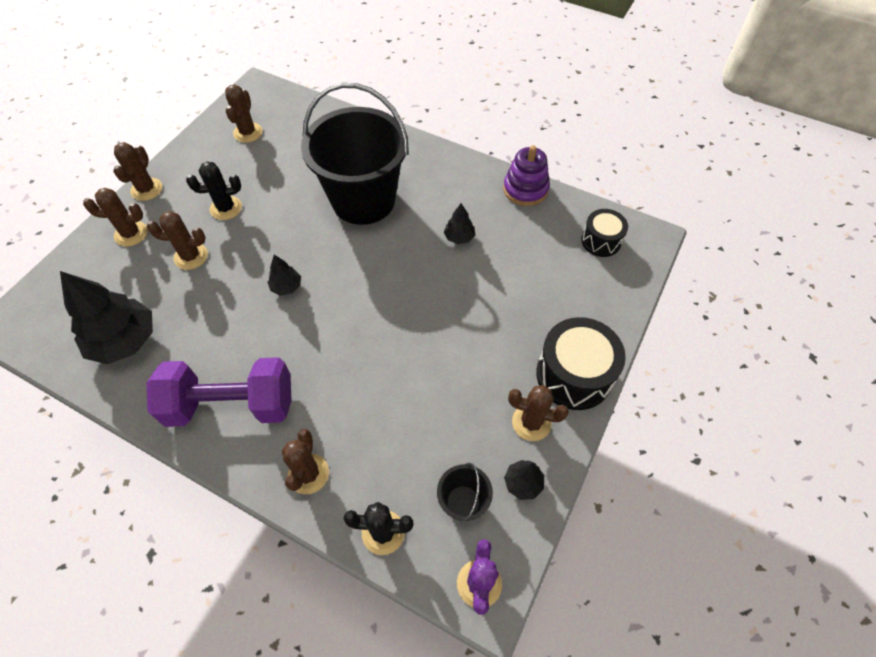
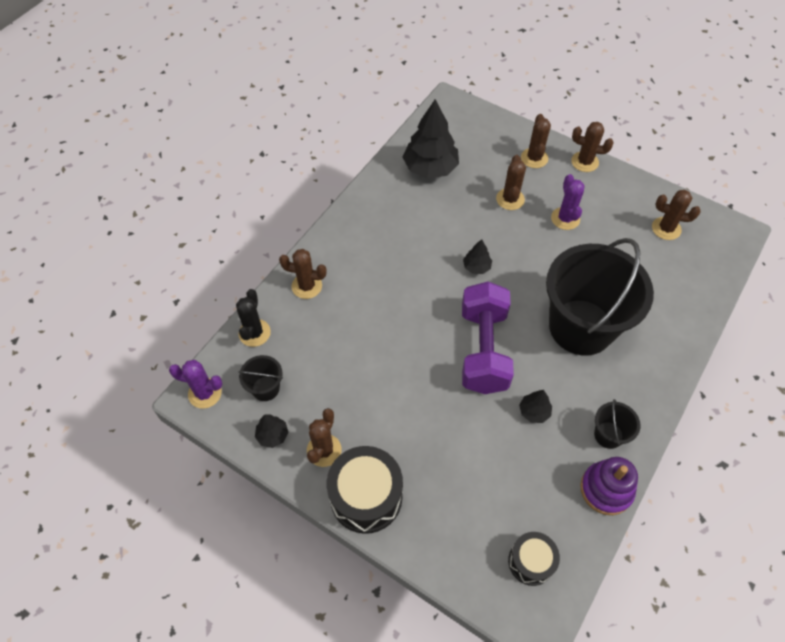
camera: 95 degrees right, 0 degrees up
purple dumbbell [147,357,291,427] -> purple dumbbell moved to [462,281,514,394]
black cactus [186,161,242,220] -> purple cactus [551,174,585,230]
none -> black bucket [594,399,640,449]

